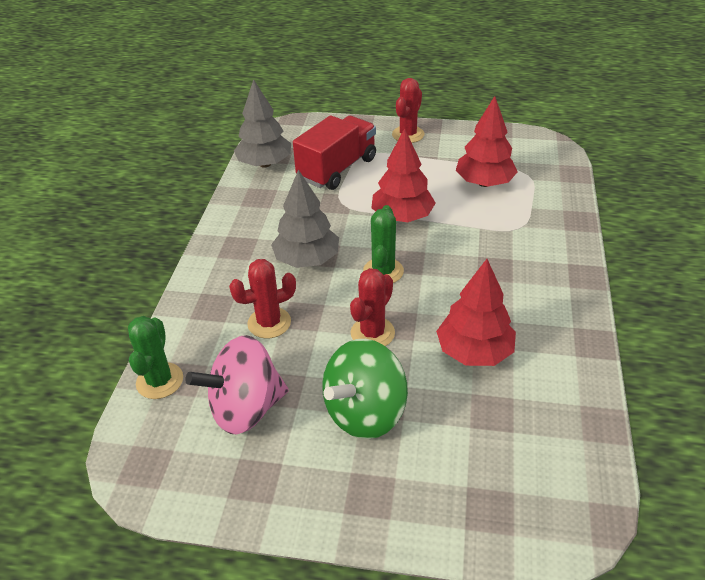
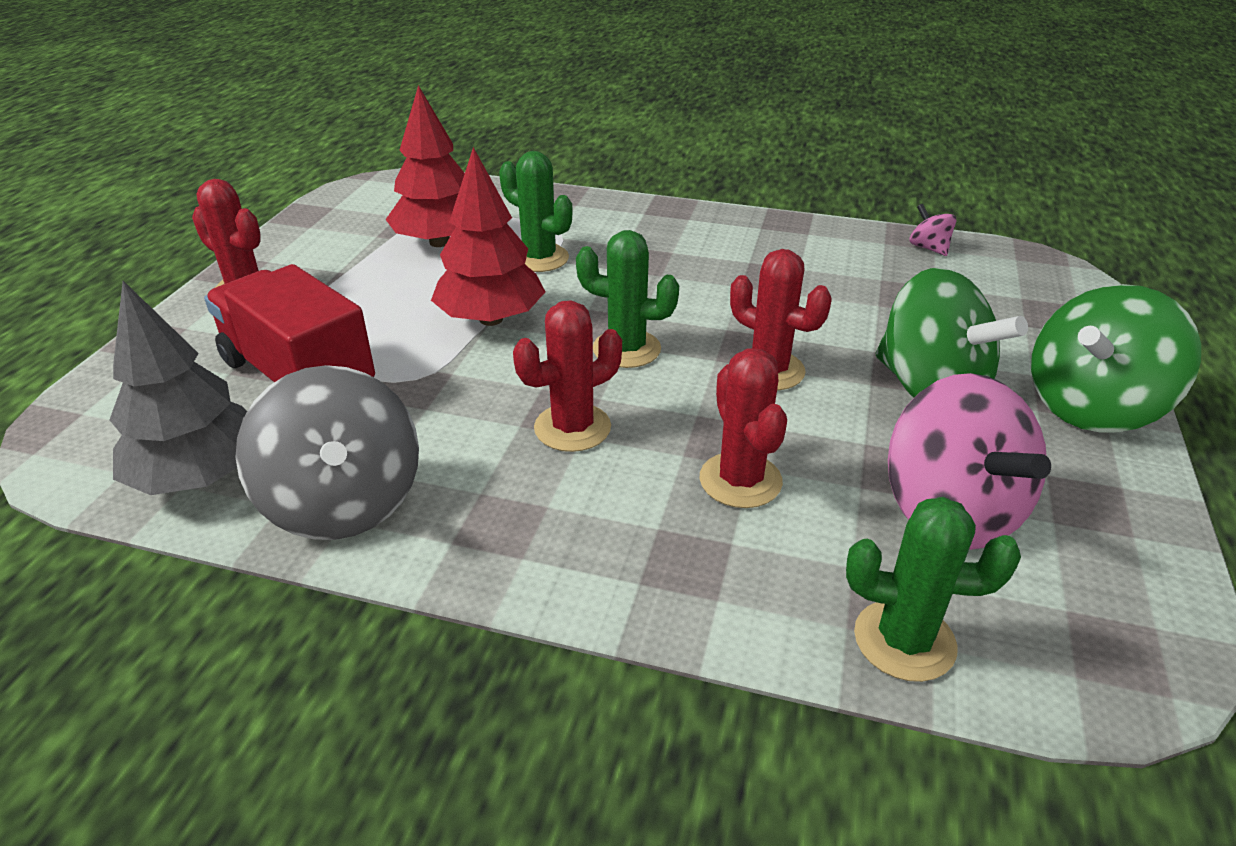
camera: 85 degrees left, 5 degrees down
grey tree [271,170,339,268] -> red cactus [513,300,622,452]
red tree [436,259,516,366] -> none
none -> grey spinning top [235,365,419,540]
none -> green cactus [499,151,573,272]
none -> pink spinning top [909,204,956,256]
none -> green spinning top [1031,284,1201,432]

